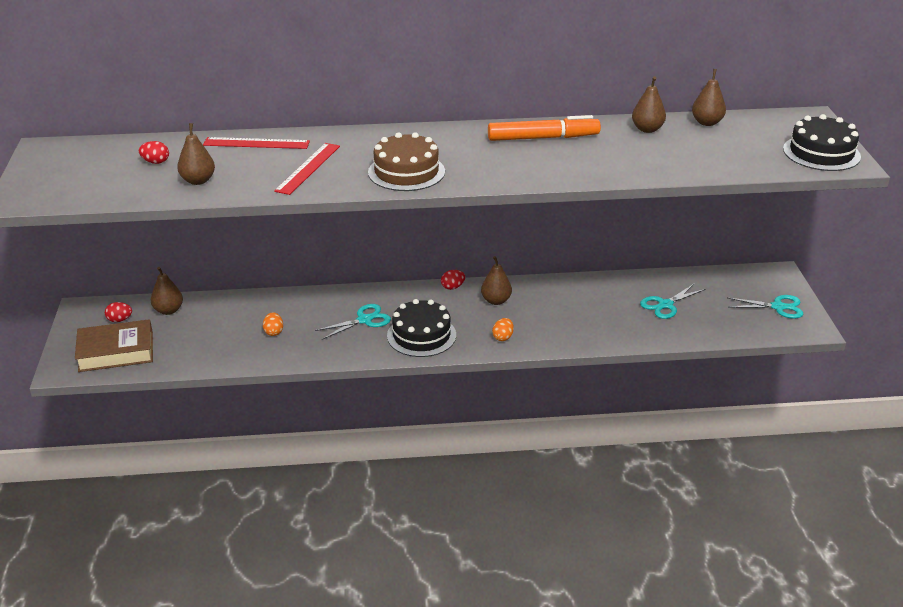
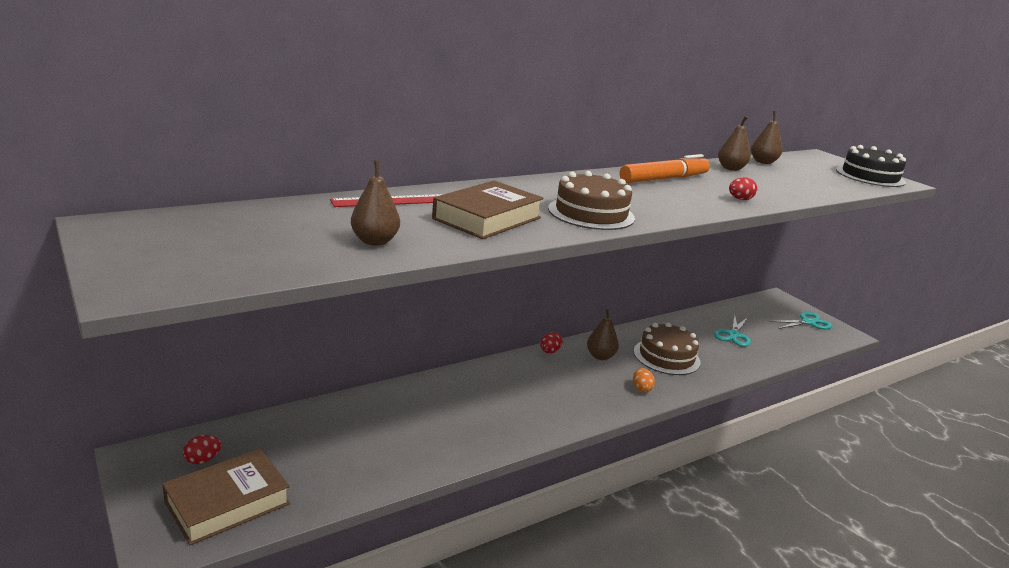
camera: 30 degrees left, 10 degrees down
red egg [139,141,169,164] -> red egg moved to [729,177,757,200]
brown pear [151,267,183,315] -> none
orange egg [263,312,283,336] -> none
red ruler [274,143,340,195] -> brown book [432,181,544,239]
turquoise scissors [315,304,391,340] -> none
black cake [387,299,456,357] -> none
none -> brown cake [633,322,701,375]

